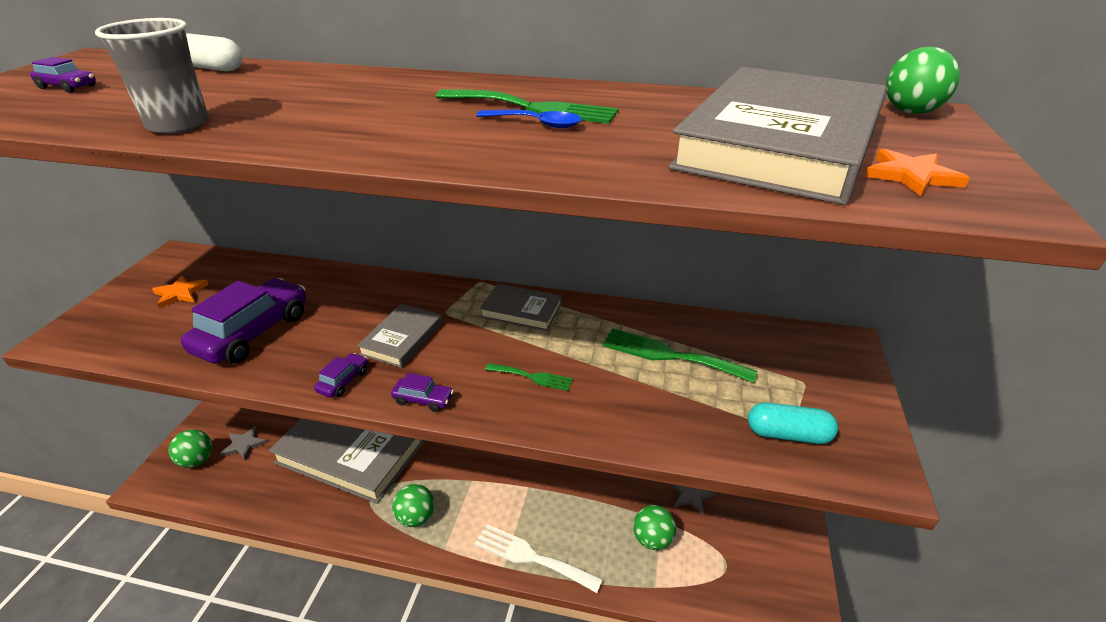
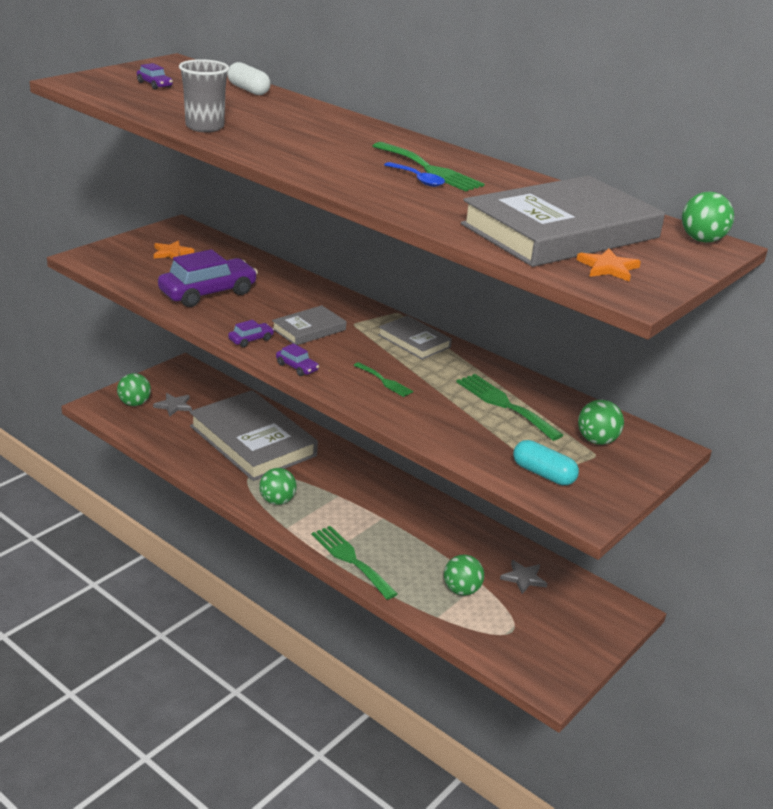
camera: 25 degrees right, 5 degrees down
white fork [474,524,603,593] -> green fork [312,526,398,600]
none -> green ball [578,399,624,445]

